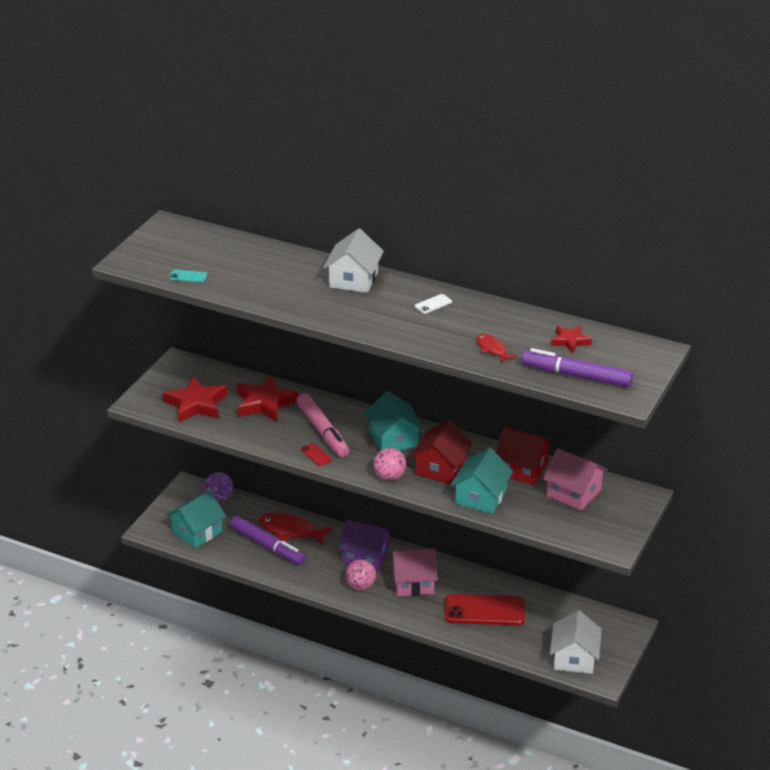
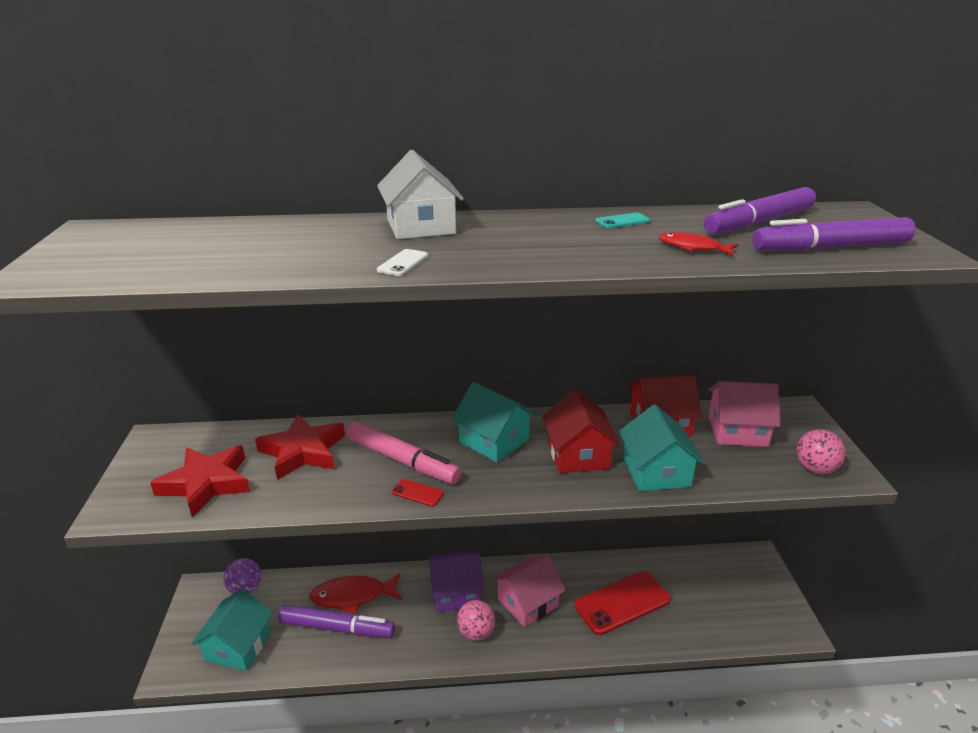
camera: 30 degrees left, 5 degrees down
turquoise phone [169,270,207,283] -> turquoise phone moved to [595,213,650,228]
pink ball [373,448,406,481] -> pink ball moved to [797,429,846,474]
white phone [415,294,452,314] -> white phone moved to [377,249,428,276]
white house [550,610,602,674] -> none
red star [551,326,592,354] -> purple marker [704,187,816,234]

